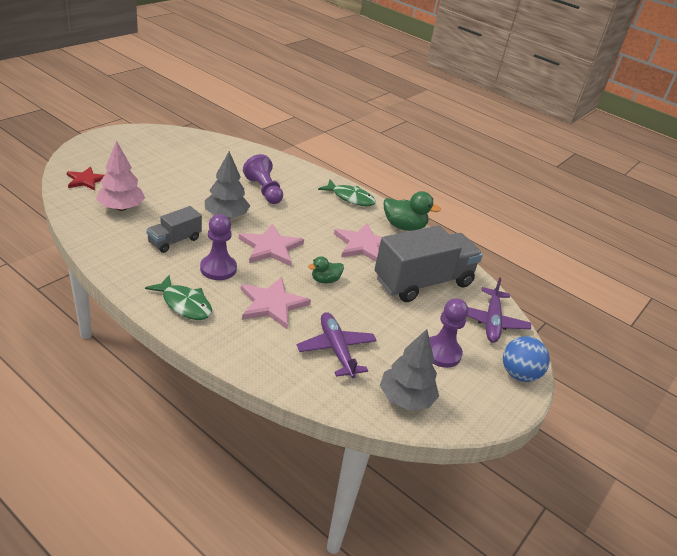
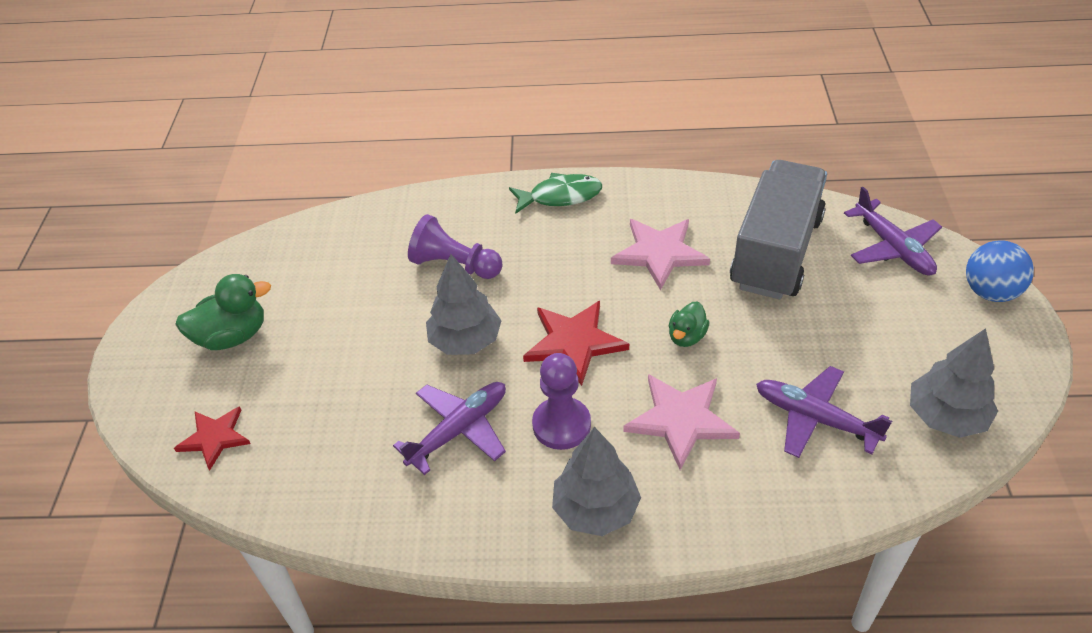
camera: 30 degrees left, 10 degrees up
pink tree [96,140,145,211] -> none
green fish [145,275,212,320] -> grey tree [552,427,641,536]
grey truck [146,206,202,253] -> purple plane [393,382,506,475]
pink star [239,224,304,266] -> red star [523,301,629,386]
green duck [384,191,441,231] -> green duck moved to [175,274,271,350]
purple pawn [429,298,468,368] -> none

